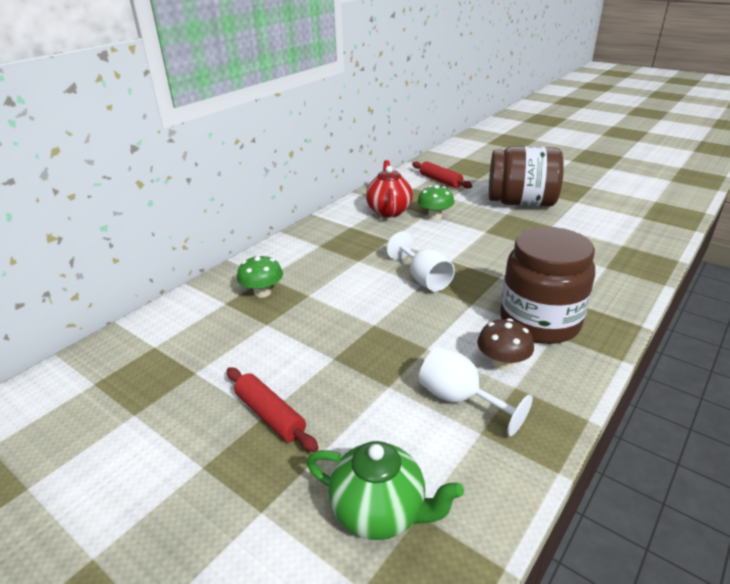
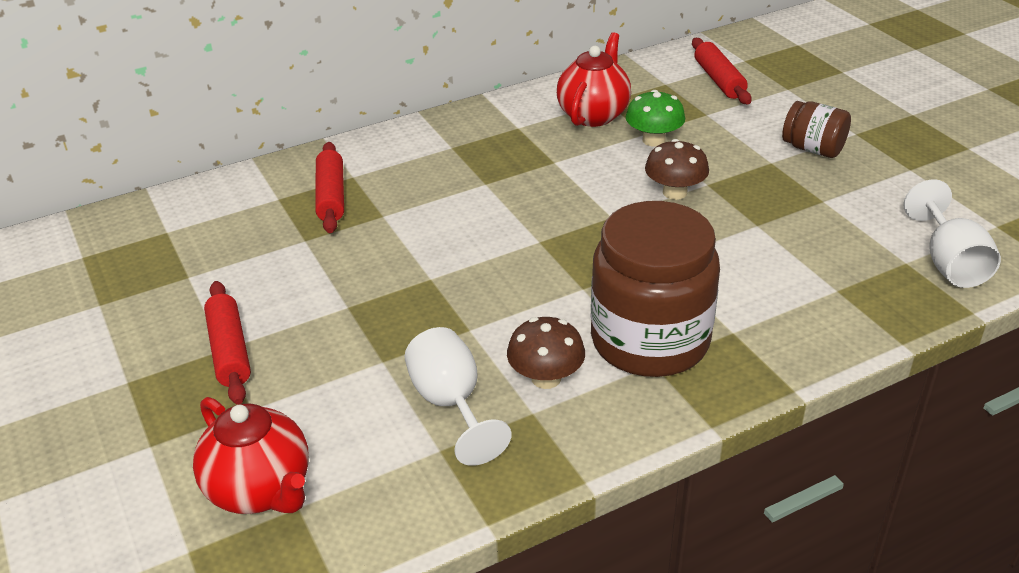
camera: 25 degrees right, 5 degrees up
green mushroom [237,255,283,298] -> red rolling pin [315,142,344,233]
green teapot [307,441,464,540] -> red teapot [193,397,309,514]
white goblet [386,232,455,291] -> white goblet moved to [903,179,1001,288]
brown jar [489,146,564,206] -> brown jar [782,101,851,158], size x0.50
none -> brown mushroom [645,139,709,200]

